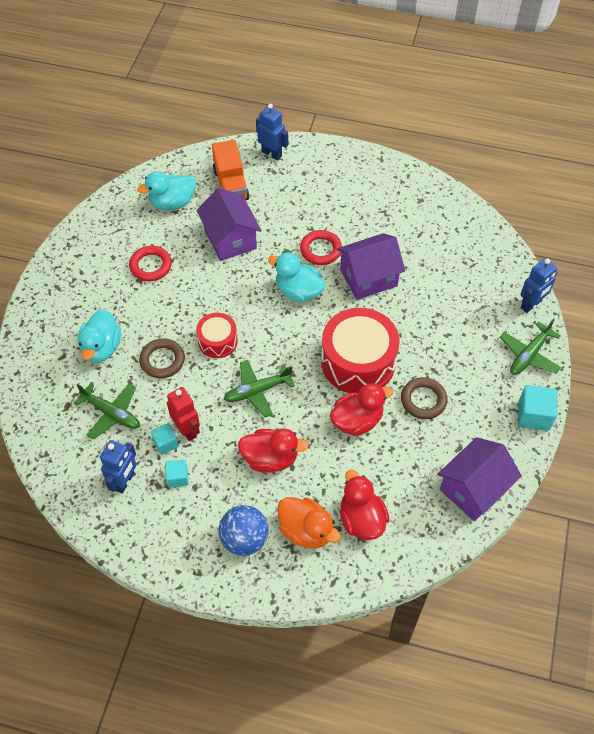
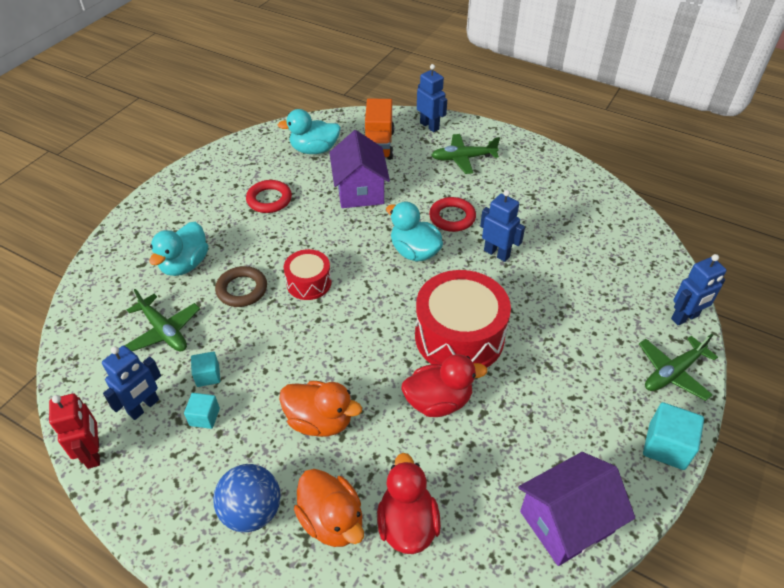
camera: 15 degrees right, 10 degrees down
red robot [167,387,200,441] -> red robot moved to [49,393,100,469]
green plane [224,360,295,417] -> green plane moved to [431,134,500,174]
red duck [238,428,309,473] -> orange duck [279,381,362,436]
purple house [337,233,405,300] -> blue robot [480,190,525,262]
brown ring [401,377,448,419] -> none

